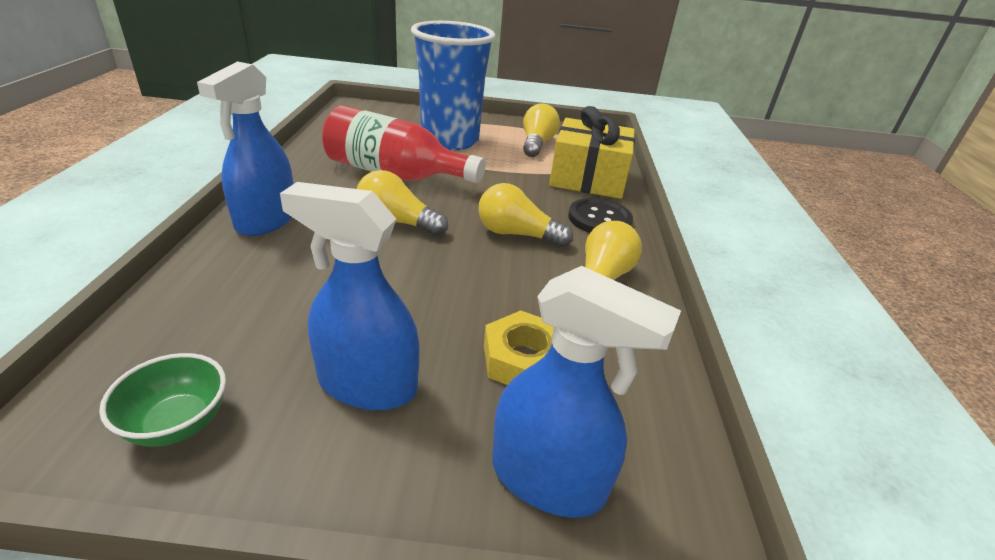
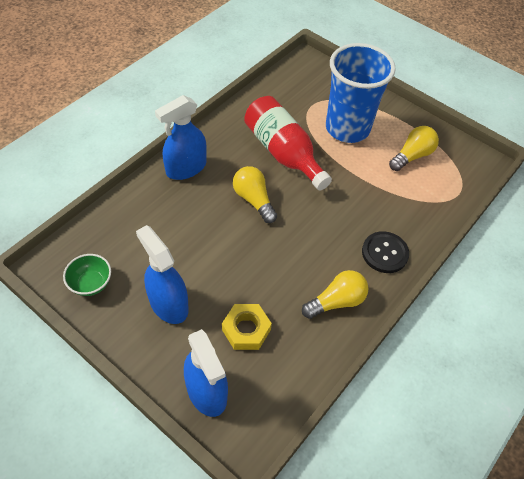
camera: 35 degrees right, 20 degrees up
yellow light bulb [478,183,573,247] -> none
yellow gift [549,106,635,199] -> none

